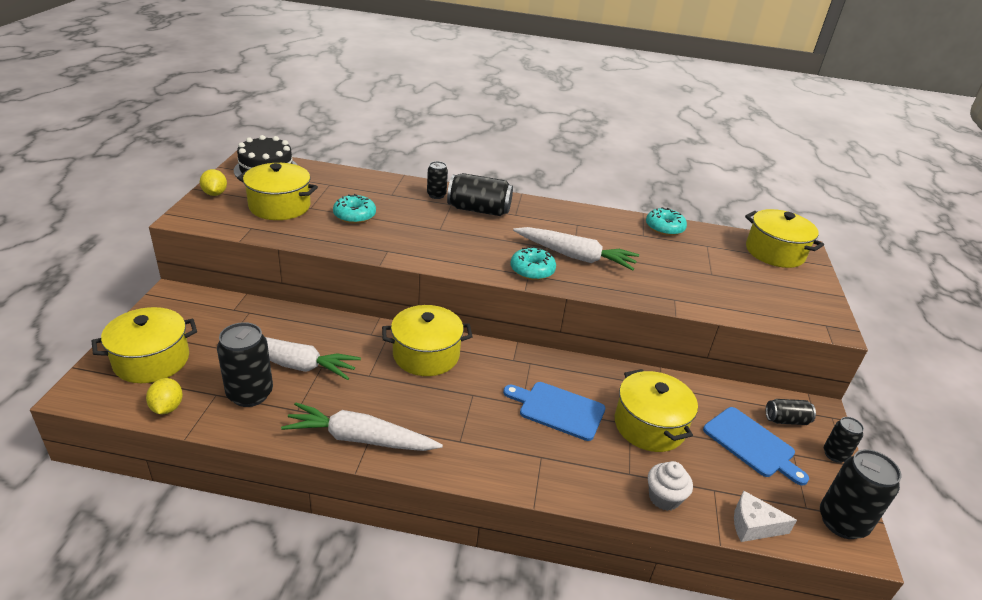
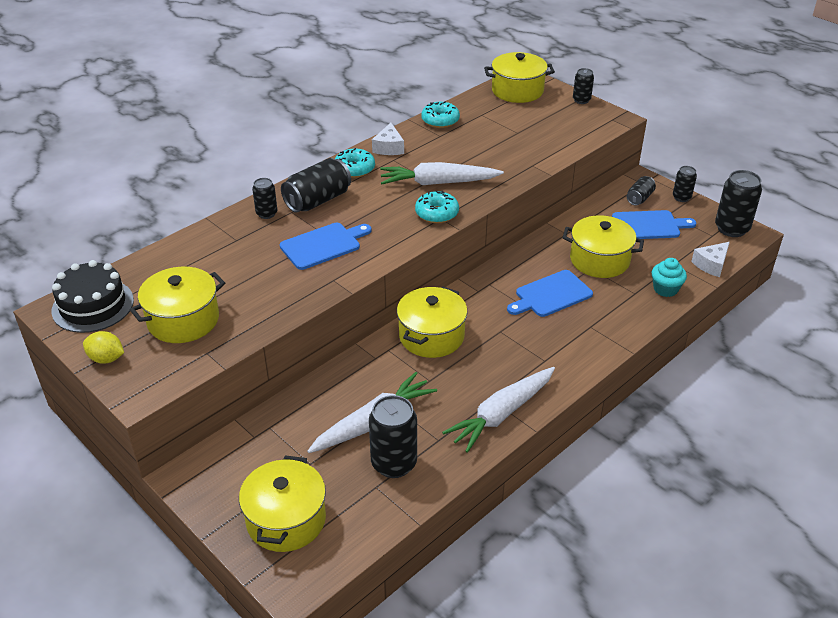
camera: 50 degrees left, 5 degrees up
yellow lemon [146,378,183,414] -> none
turquoise donut [333,194,376,224] -> turquoise donut moved to [335,148,375,178]
white carrot [513,227,639,271] -> white carrot turned 150 degrees counterclockwise [380,162,504,185]
white cupcake [648,461,693,511] -> turquoise cupcake [652,258,687,297]
none -> blue cutting board [280,223,372,270]
none -> white cheese [372,123,404,155]
none -> black can [573,68,594,104]

